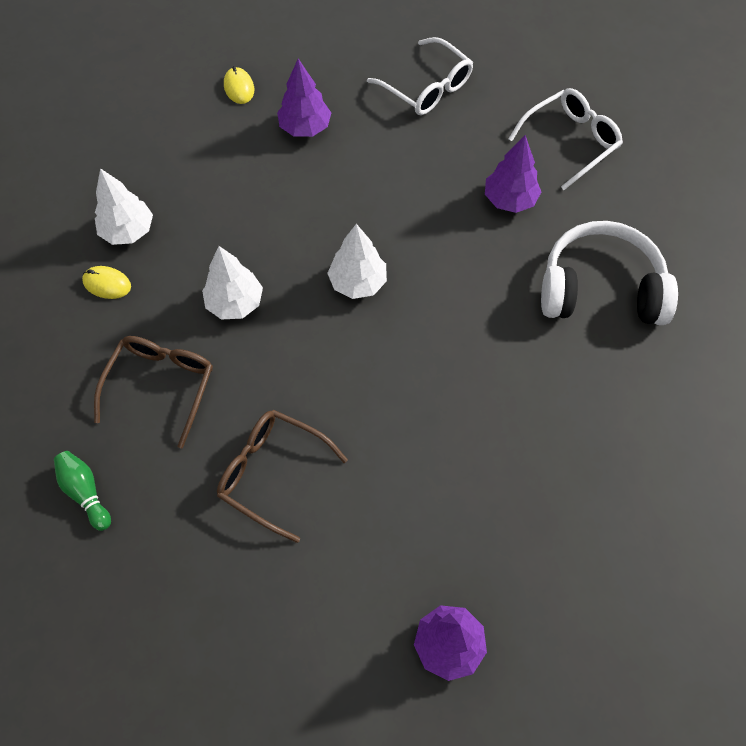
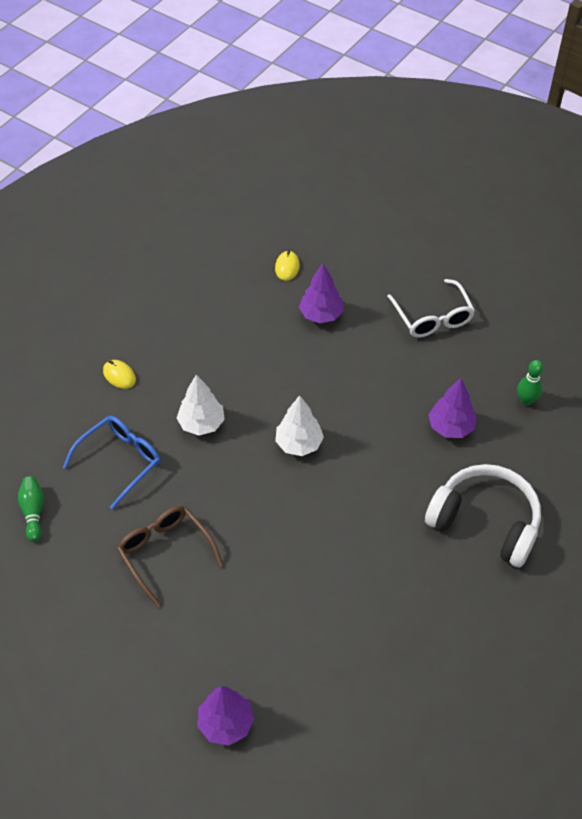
camera: 25 degrees right, 10 degrees down
brown glasses [94,336,213,448] -> blue glasses [63,416,160,510]
white tree [95,168,153,245] -> none
white glasses [508,88,623,190] -> green bowling pin [517,360,543,406]

